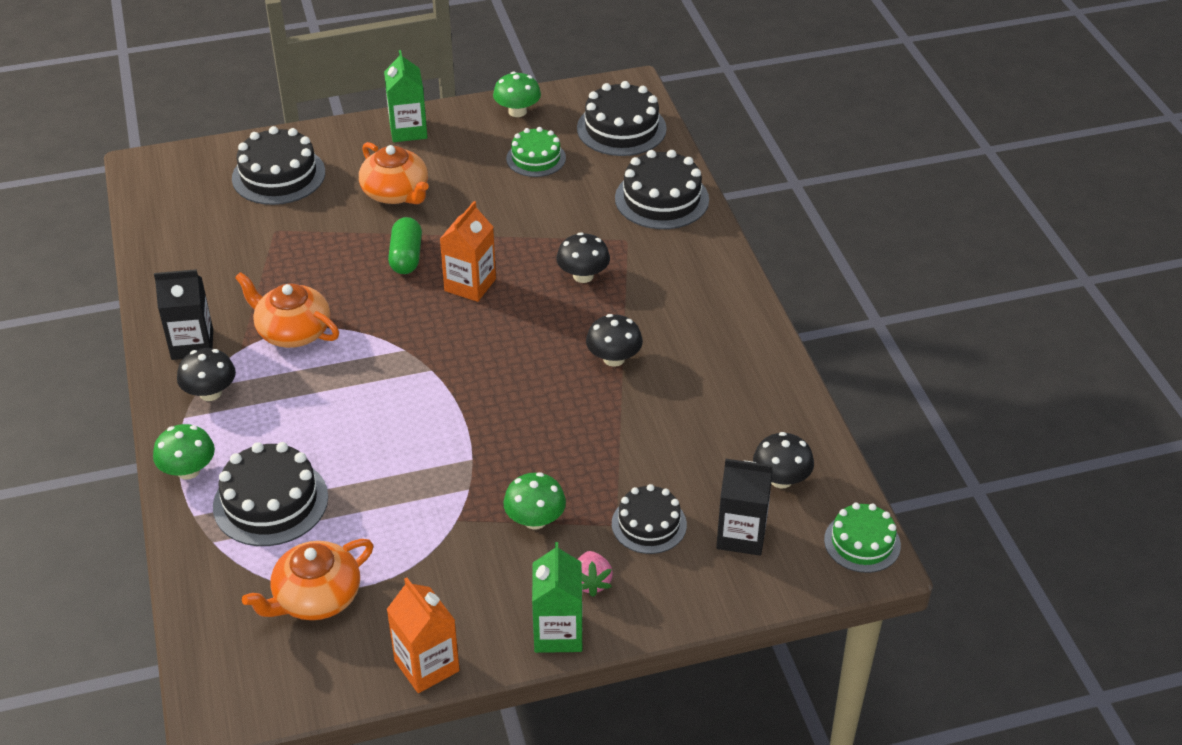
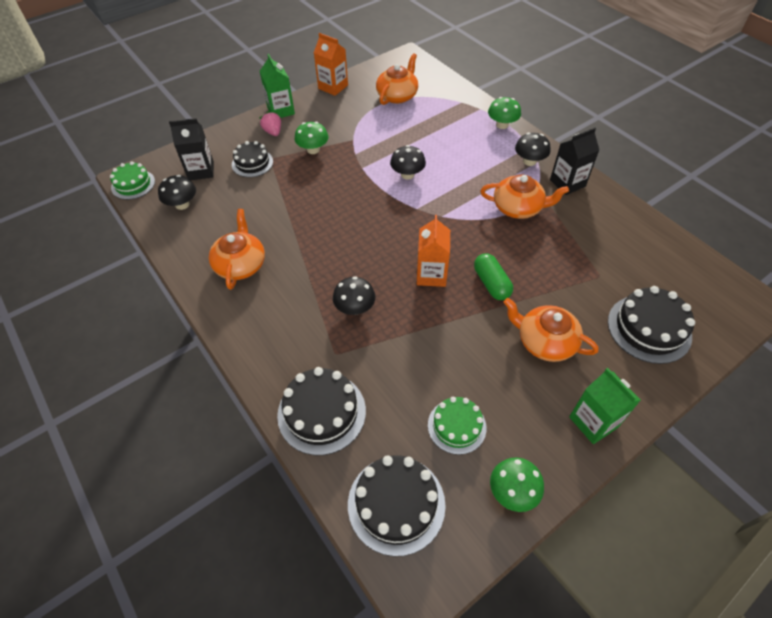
camera: 160 degrees right, 10 degrees up
black cake [213,442,328,546] -> none
black mushroom [586,314,643,367] -> black mushroom moved to [390,145,426,180]
none -> orange teapot [209,209,265,290]

